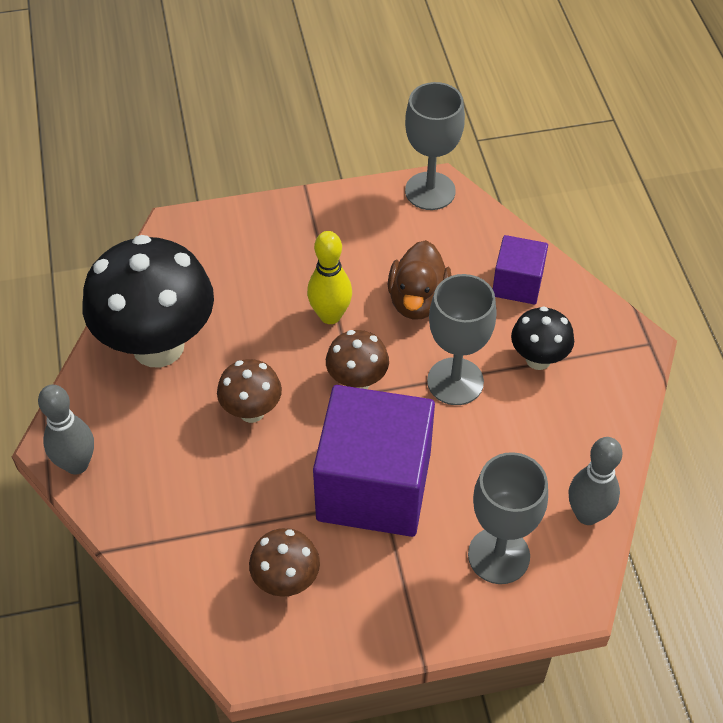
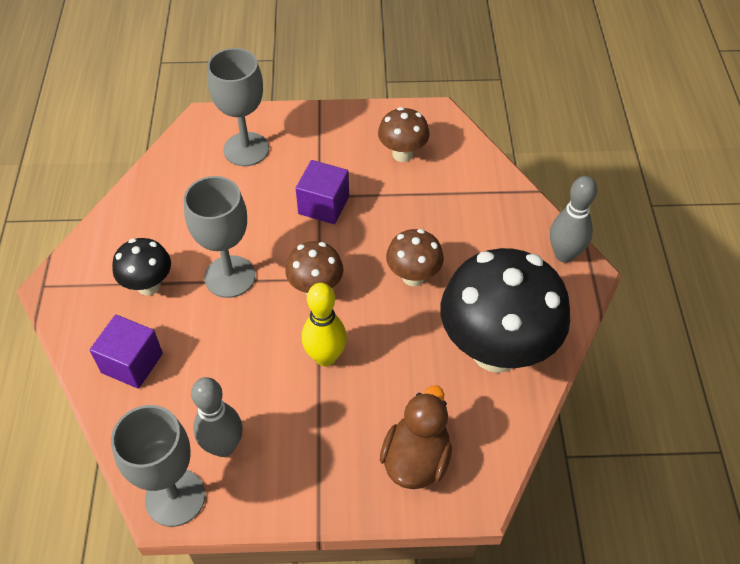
camera: 170 degrees left, 0 degrees up
purple cube [313,385,435,537] -> purple cube [296,160,349,224], size x0.50
brown duck [388,240,451,319] -> brown duck moved to [380,385,452,489]
grey bowling pin [568,437,622,525] -> grey bowling pin moved to [191,377,243,457]

